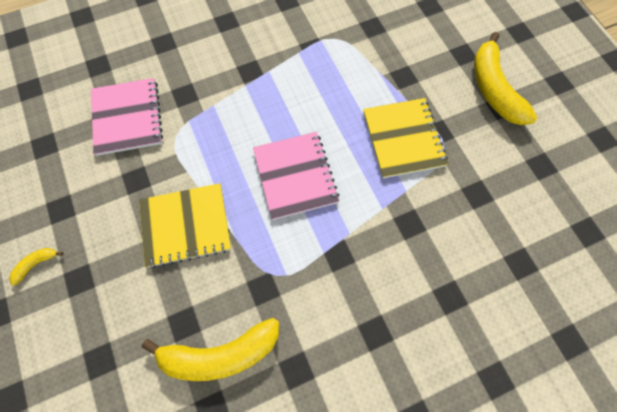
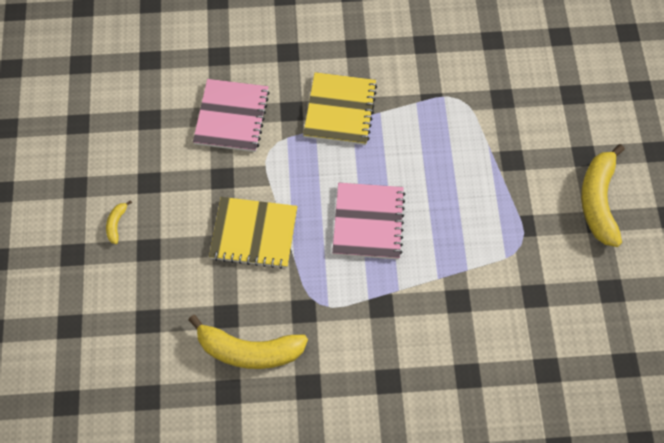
camera: 20 degrees right, 5 degrees down
yellow banana [9,248,63,286] -> yellow banana turned 60 degrees counterclockwise [106,200,132,244]
yellow notebook [363,98,448,178] -> yellow notebook moved to [303,72,377,145]

